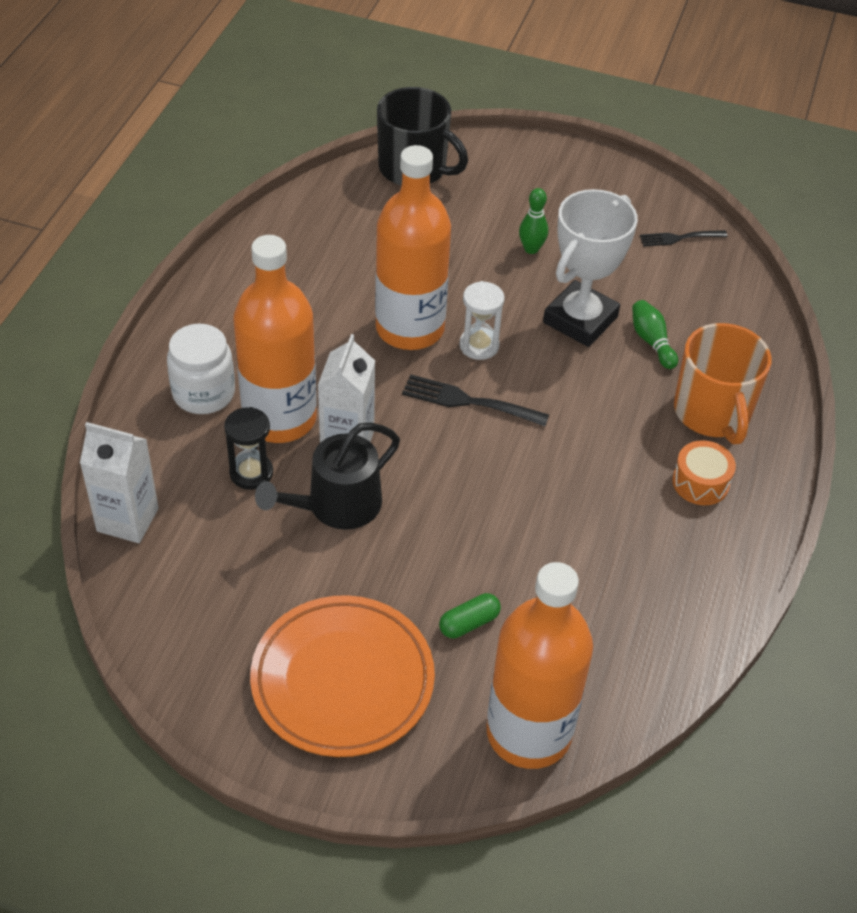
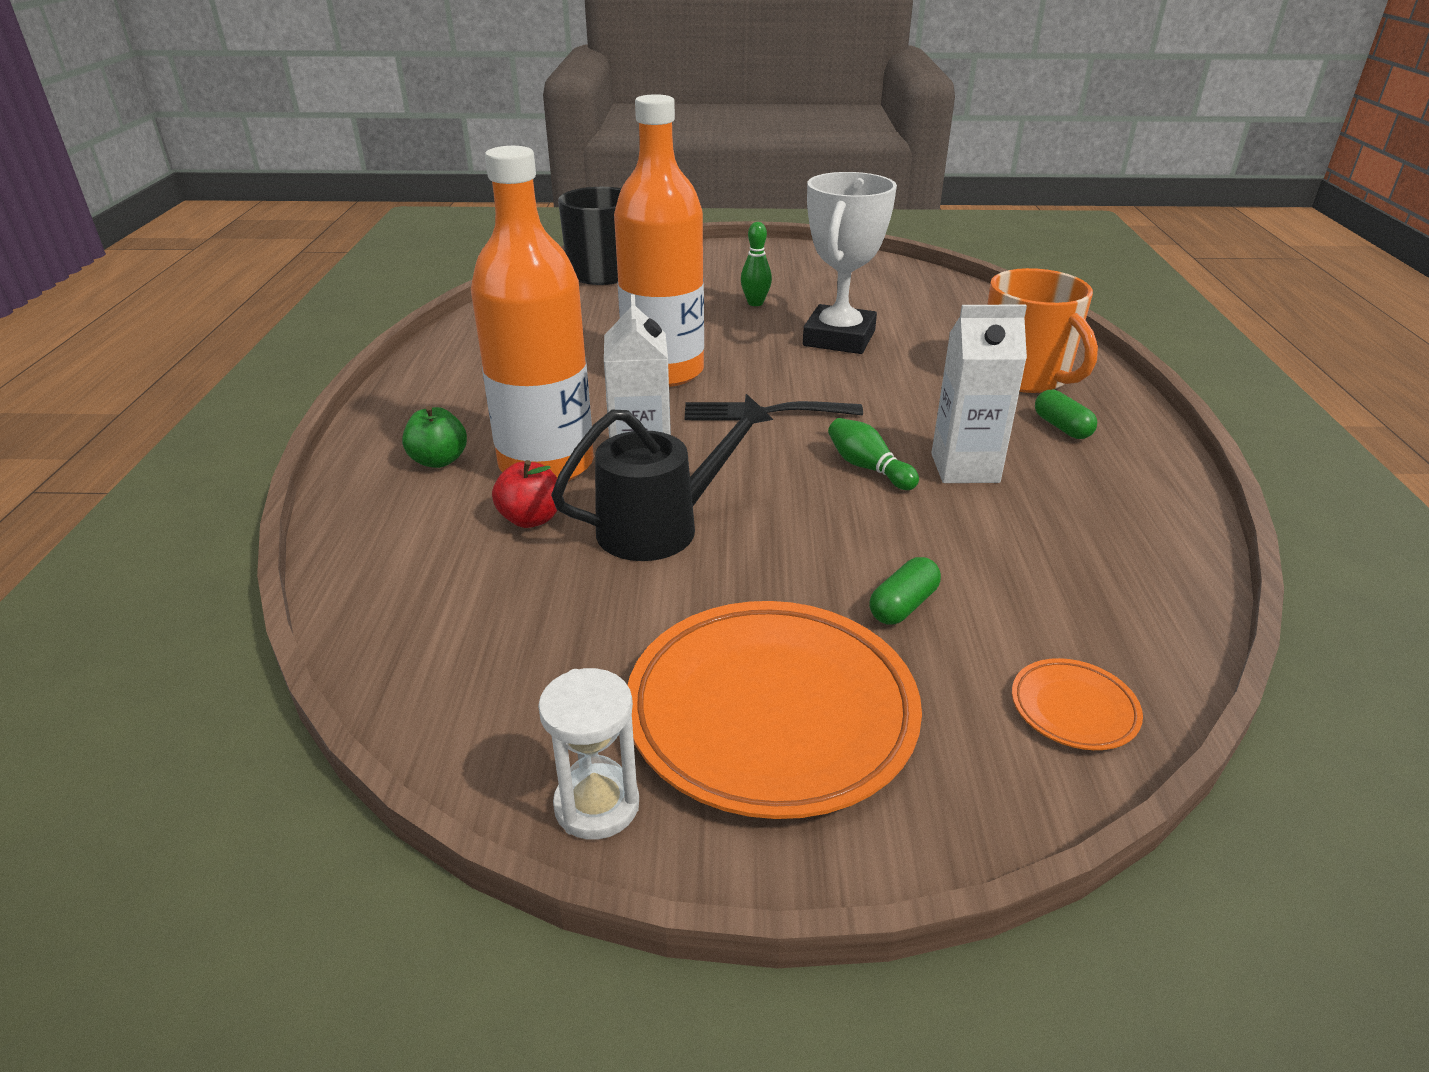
camera: 15 degrees left, 15 degrees down
white carton [80,422,159,543] -> white carton moved to [931,305,1027,483]
white jar [167,324,235,414] -> green apple [402,406,467,468]
black hourglass [224,407,273,490] -> red apple [492,460,557,528]
black watering can [255,423,400,530] -> black watering can turned 150 degrees counterclockwise [551,394,773,561]
white hourglass [459,281,504,360] -> white hourglass moved to [538,668,639,840]
orange bottle [487,562,593,769] -> orange plate [1012,658,1143,750]
green bowling pin [632,300,678,369] -> green bowling pin moved to [828,418,919,490]
black fork [640,230,727,247] -> none
orange drum [672,440,736,505] -> green capsule [1035,390,1097,439]

